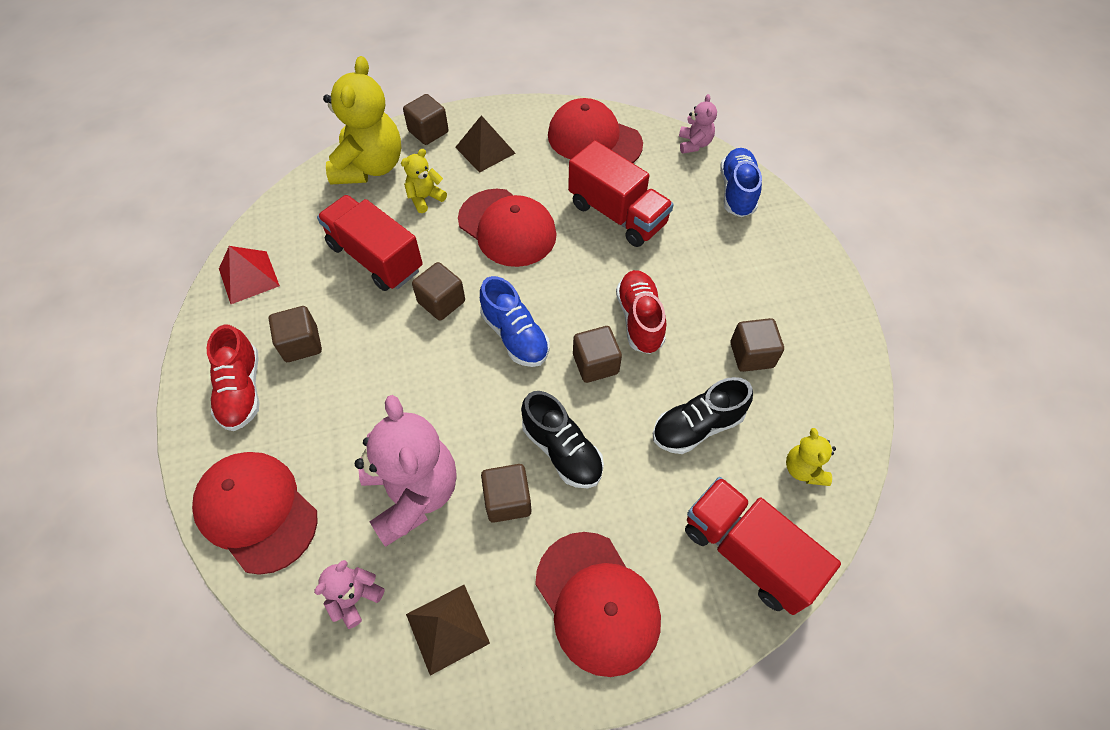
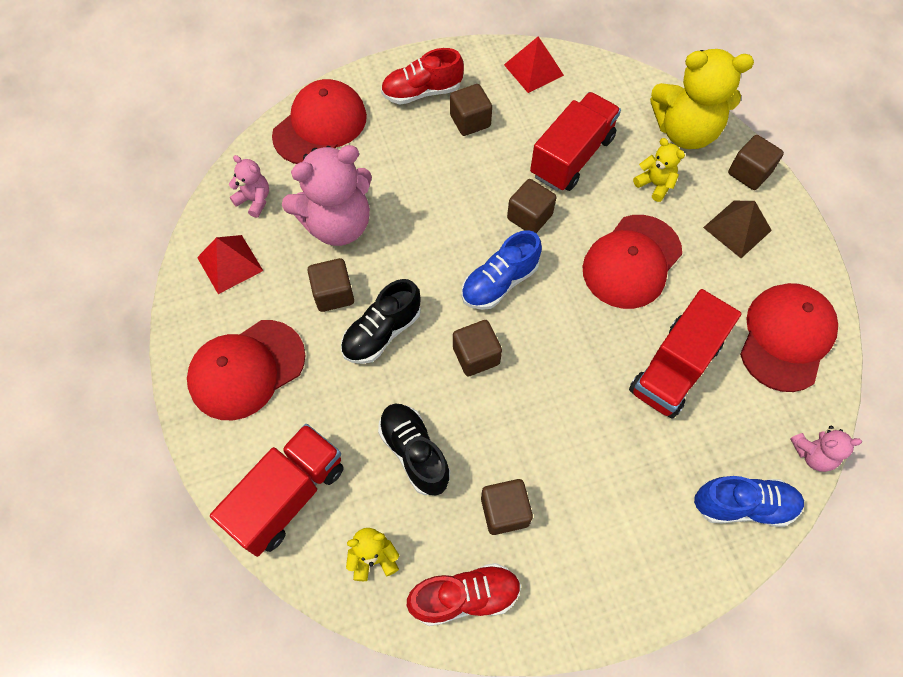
camera: 85 degrees right, 5 degrees up
brown pyramid [406,585,490,676] -> red pyramid [197,235,263,294]
red shoe [616,270,666,354] -> red shoe moved to [407,563,521,626]

